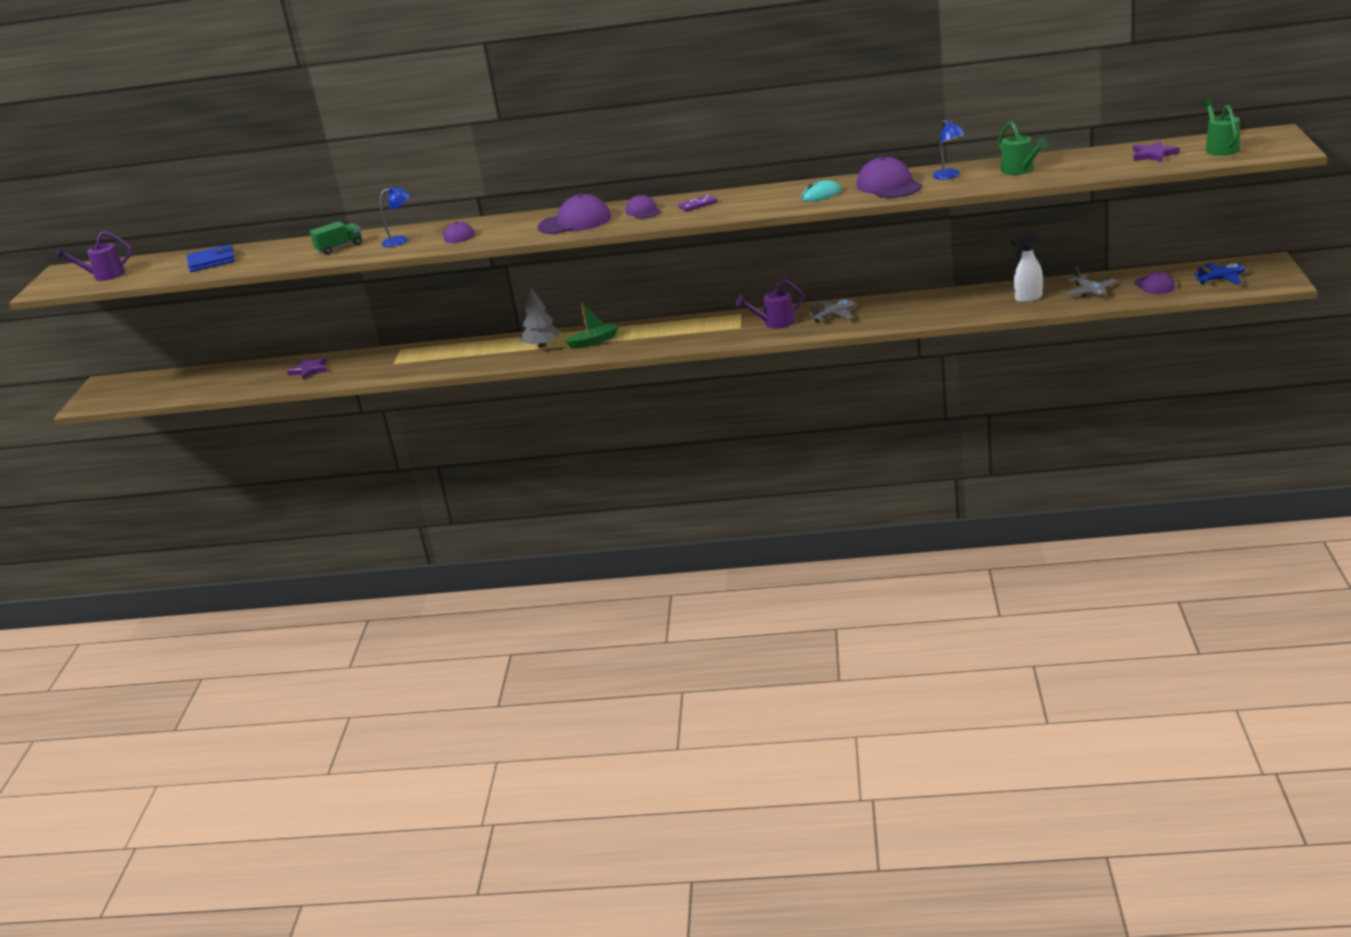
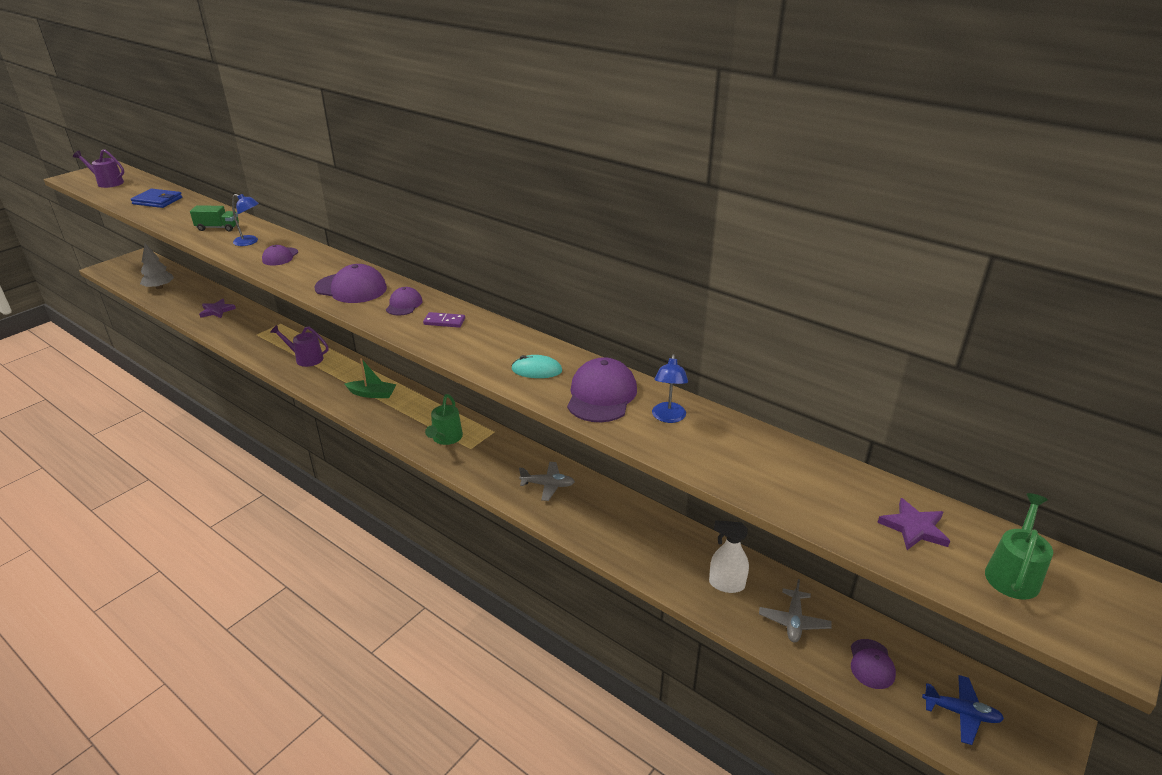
camera: 30 degrees right, 5 degrees up
grey tree [521,288,561,348] -> grey tree moved to [140,244,174,289]
purple watering can [736,279,804,329] -> purple watering can moved to [270,325,329,367]
green watering can [998,121,1048,175] -> green watering can moved to [425,394,463,445]

